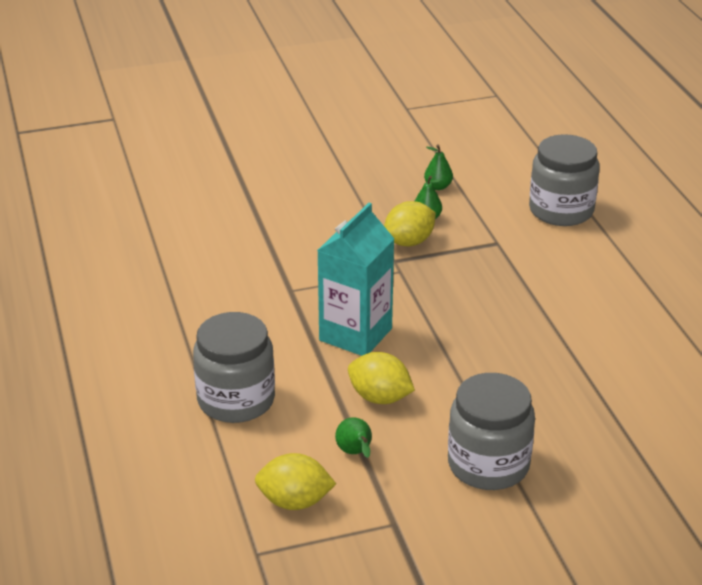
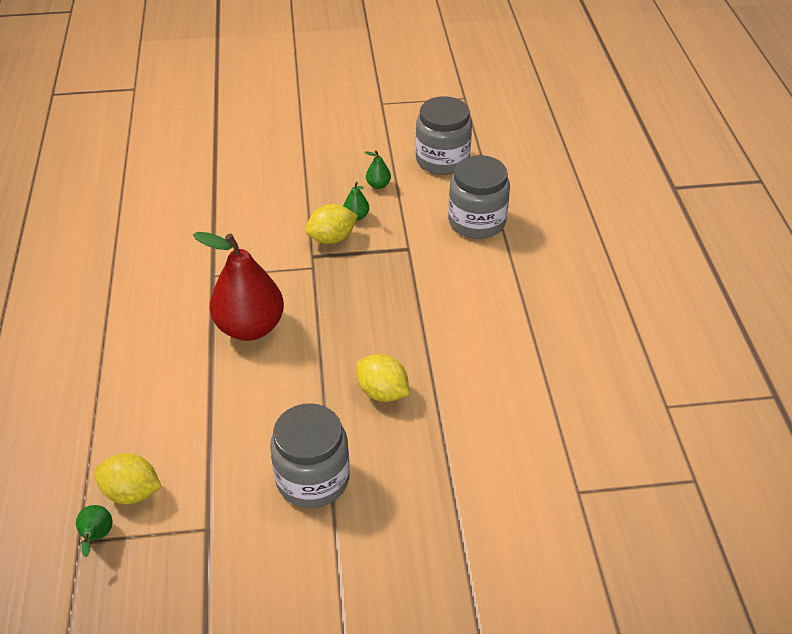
camera: 10 degrees right, 10 degrees up
grey jar [193,312,275,423] -> grey jar moved to [415,96,472,175]
turquoise carton [317,203,394,356] -> red pear [193,232,284,341]
green pear [335,417,372,458] -> green pear moved to [76,505,112,557]
yellow lemon [348,352,415,404] -> yellow lemon moved to [356,354,409,402]

